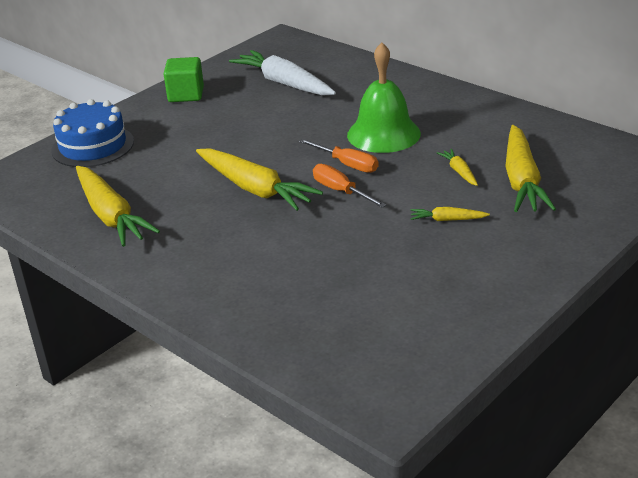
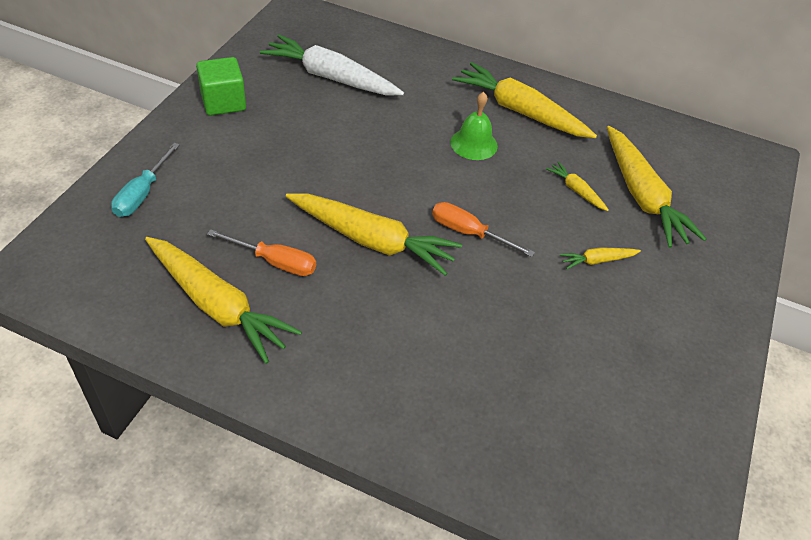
camera: 25 degrees left, 15 degrees up
blue cake [51,99,134,167] -> turquoise screwdriver [111,143,180,217]
orange screwdriver [299,139,378,173] -> orange screwdriver moved to [207,229,316,276]
green bell [347,42,421,153] -> green bell [451,92,498,160], size x0.59
none -> yellow carrot [452,62,597,138]

